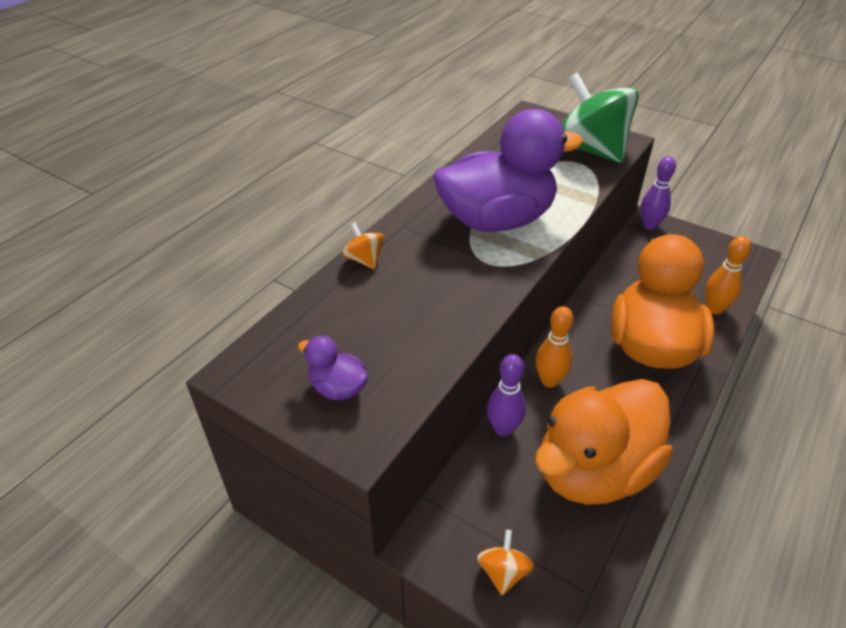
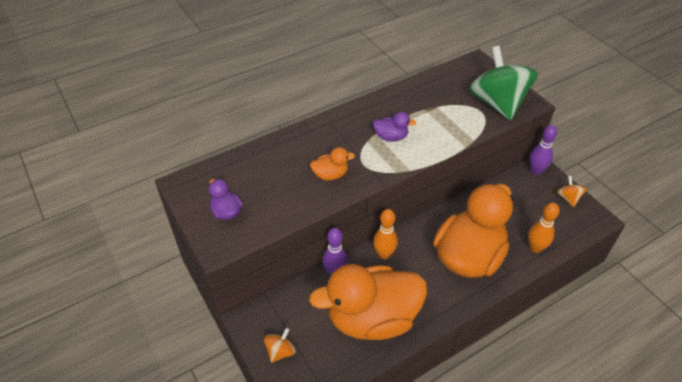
camera: 25 degrees right, 5 degrees up
orange spinning top [342,222,384,269] -> orange spinning top moved to [557,176,587,207]
purple duck [433,109,583,232] -> purple duck [373,112,416,141], size x0.41
none -> orange duck [310,147,355,181]

